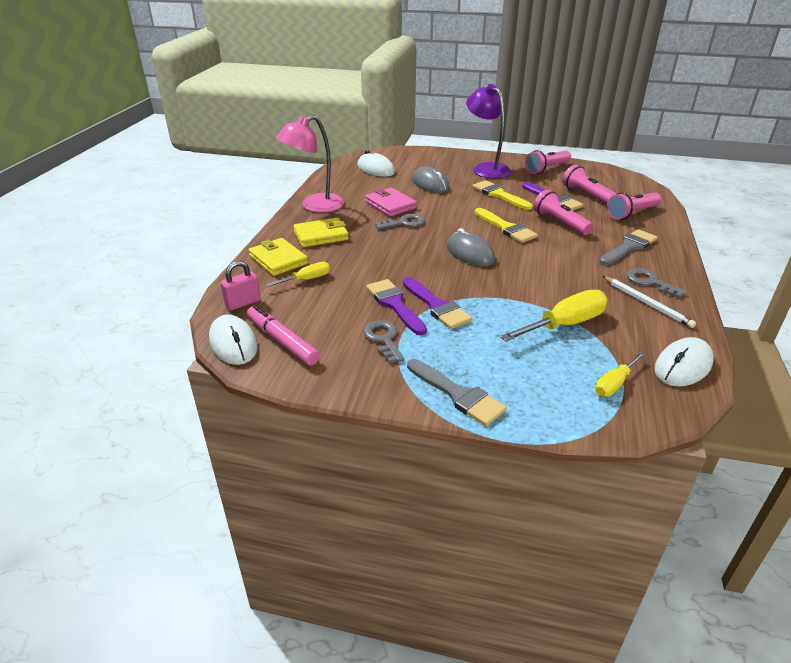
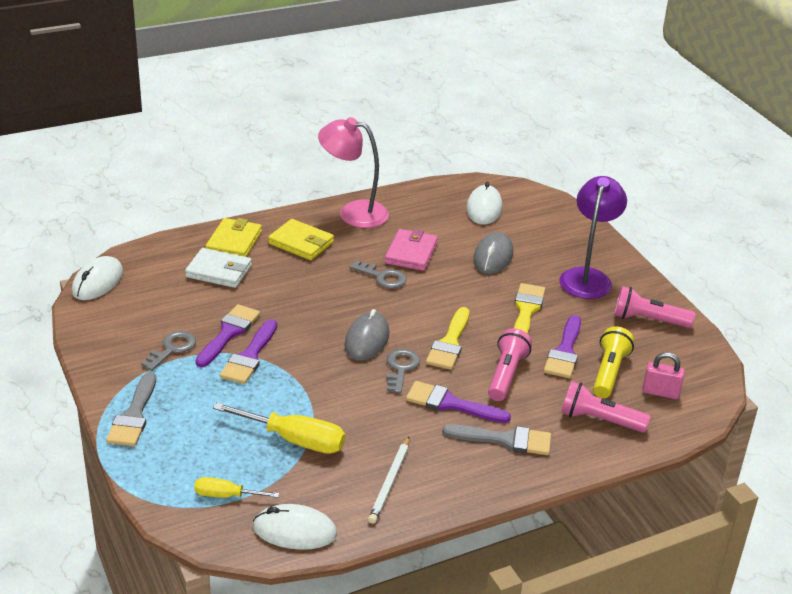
camera: 50 degrees right, 0 degrees up
pink padlock [221,261,261,311] -> pink padlock moved to [642,352,685,399]
pink marker [247,305,320,366] -> none
yellow screwdriver [266,262,330,287] -> white wallet [185,248,252,288]
pink flashlight [563,165,617,204] -> yellow flashlight [593,326,634,398]
grey key [626,268,687,298] -> grey key moved to [386,349,420,393]
none -> purple brush [406,381,511,423]

